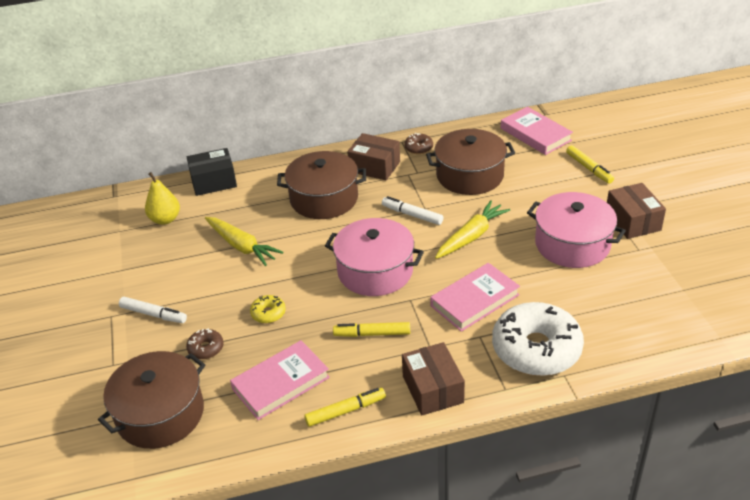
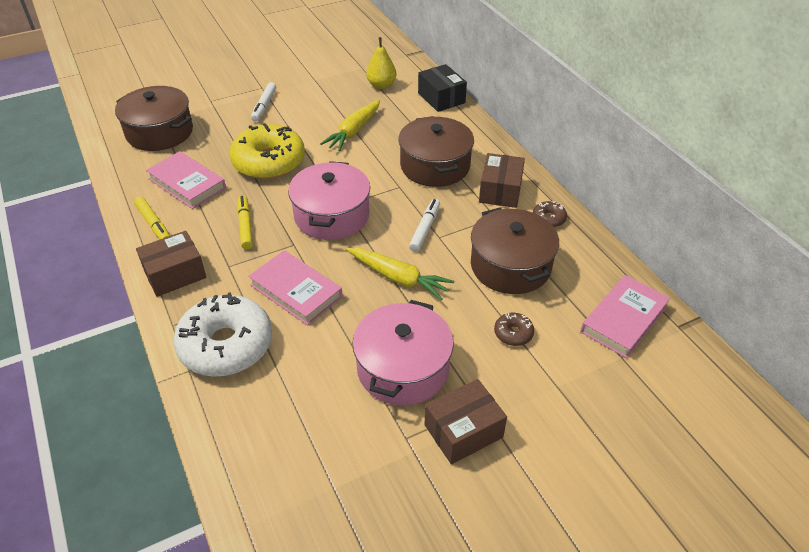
camera: 75 degrees right, 5 degrees up
brown donut [186,328,224,359] -> brown donut moved to [494,313,534,346]
yellow donut [250,295,286,323] -> yellow donut [229,123,305,179], size x2.37
yellow marker [566,145,614,184] -> none

